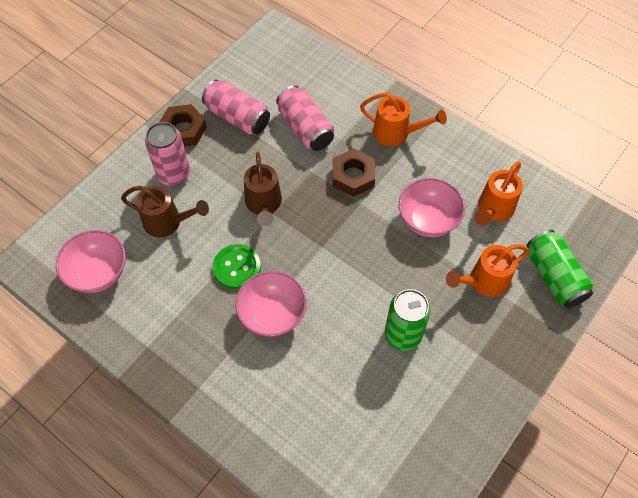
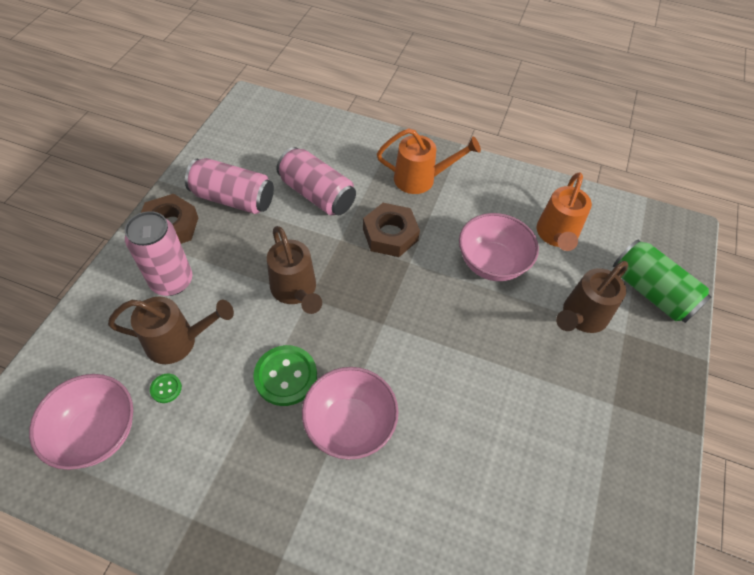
camera: 20 degrees left, 5 degrees down
green can [385,289,431,351] -> none
orange watering can [446,244,529,297] -> brown watering can [556,261,628,333]
none -> green button [150,374,182,403]

